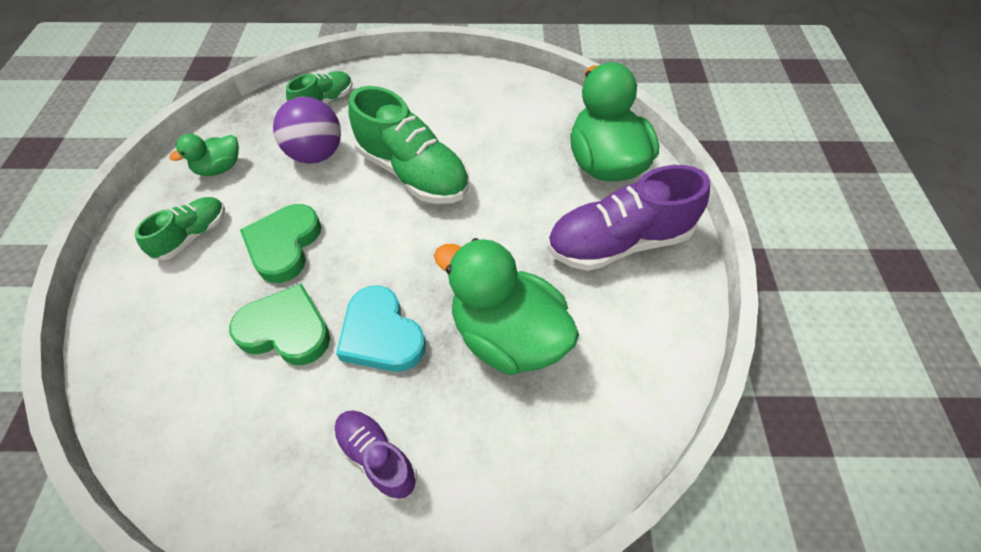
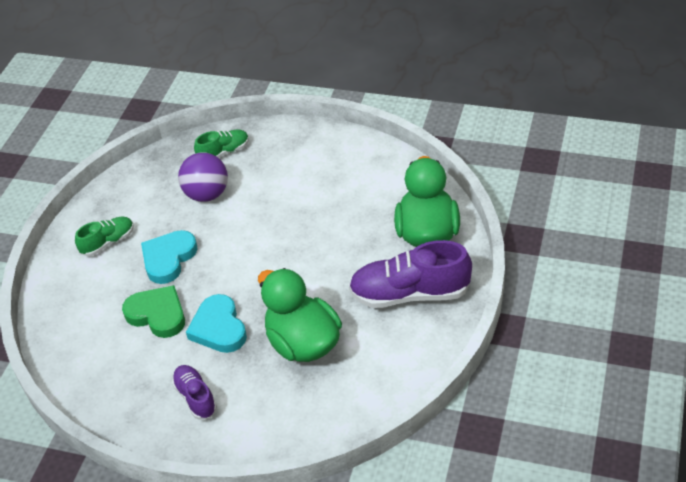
camera: 20 degrees right, 10 degrees down
green duck [169,134,239,176] -> none
green heart [240,204,321,283] -> turquoise heart [141,230,197,284]
green shoe [348,86,469,204] -> none

